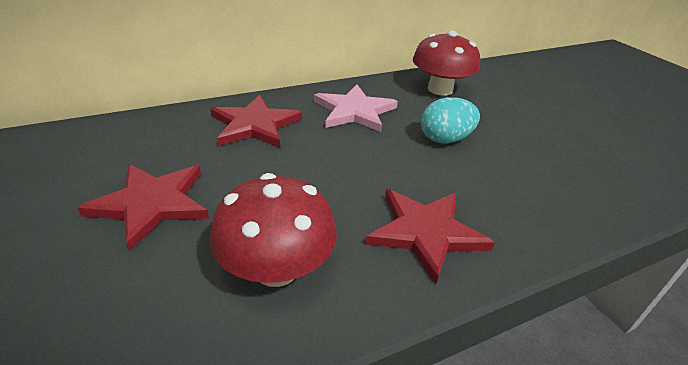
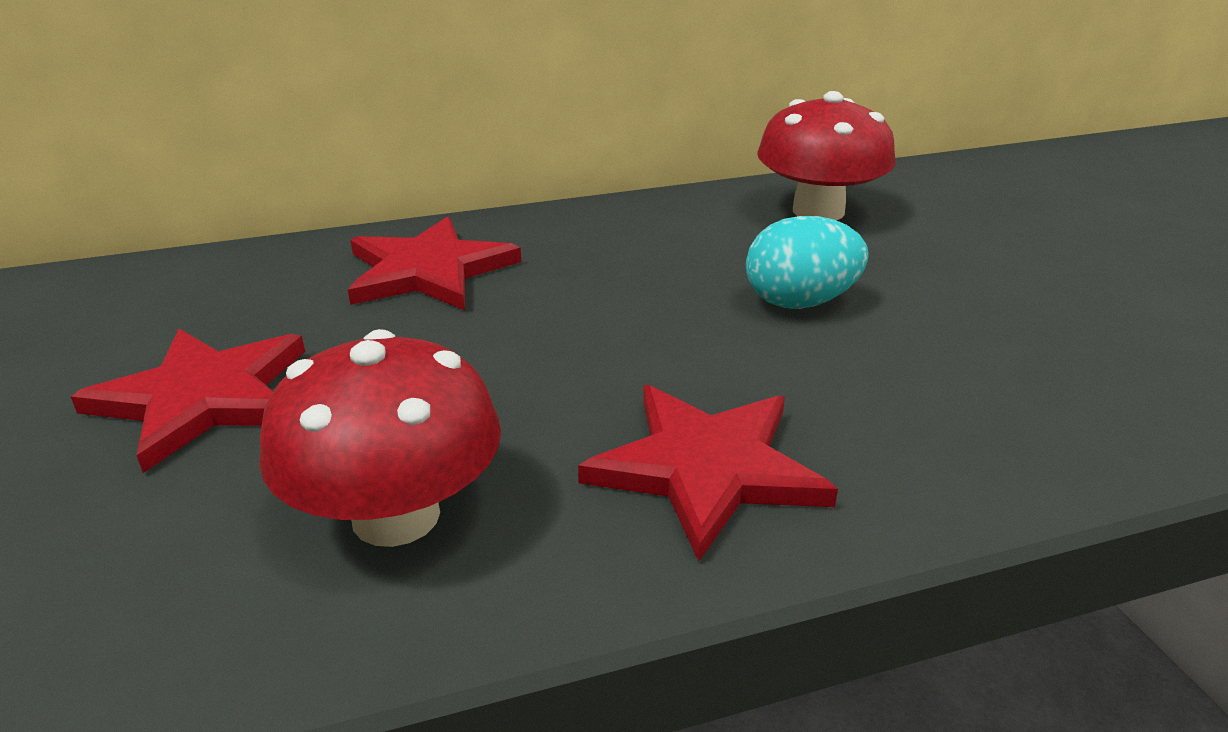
camera: 10 degrees right, 5 degrees down
pink star [314,84,398,132] -> none

